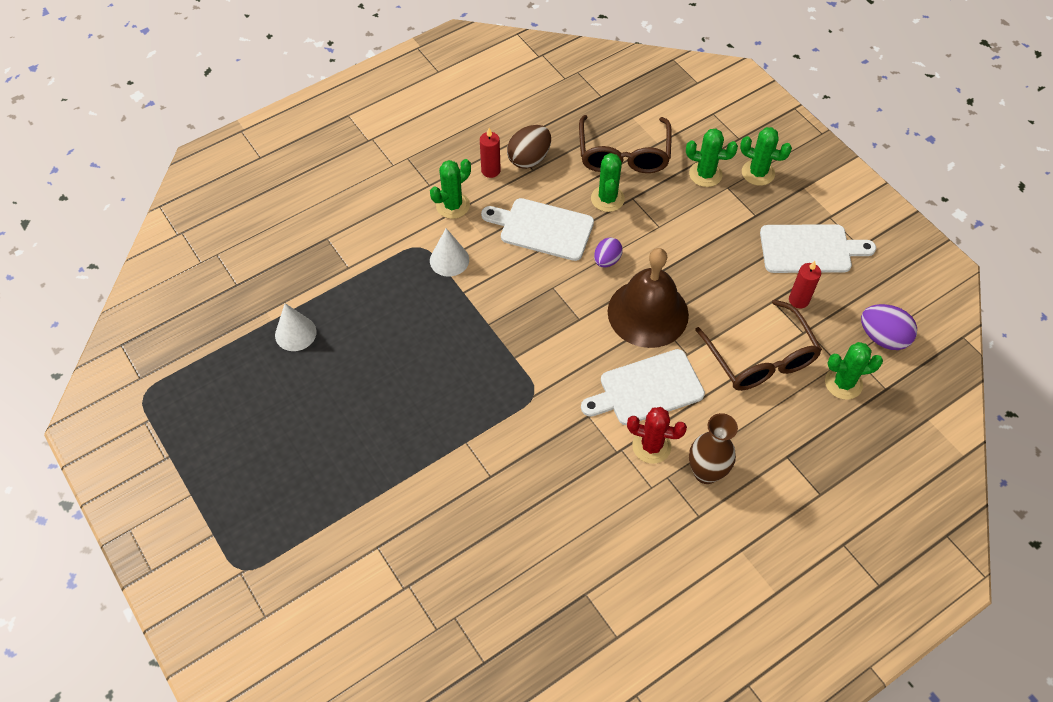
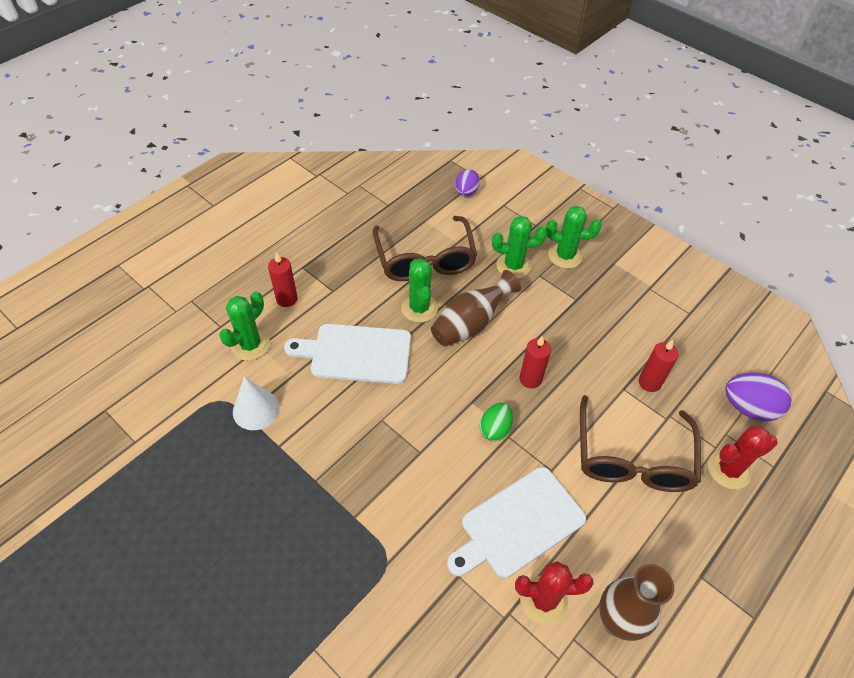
camera: 15 degrees left, 5 degrees down
white cone [275,303,316,351] -> none
brown egg [507,125,551,169] -> none
purple egg [594,237,623,268] -> purple egg moved to [455,169,480,197]
brown bell [608,248,689,348] -> green egg [480,403,513,441]
brown glasses [695,299,822,391] -> brown glasses turned 45 degrees clockwise [580,395,701,492]
white cutting board [760,224,876,273] -> none
green cactus [825,342,883,400] -> red cactus [708,426,777,489]
none -> brown vase [431,270,521,347]
none -> red candle [519,336,551,389]

